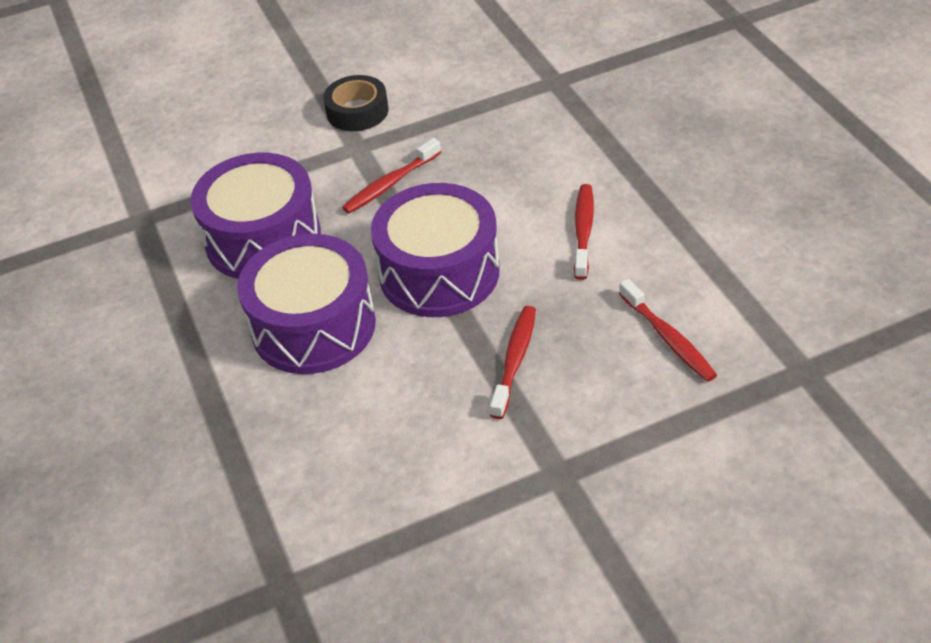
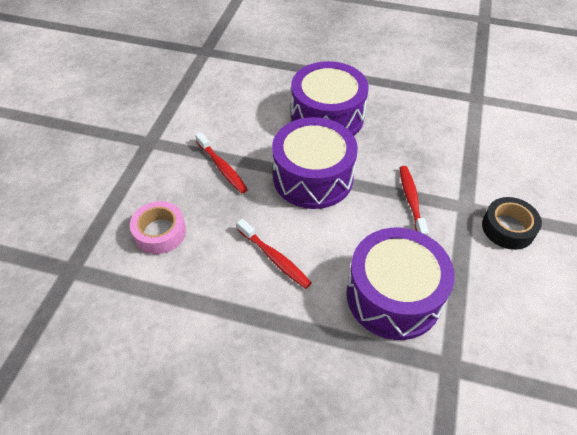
camera: 125 degrees right, 5 degrees up
purple drum [191,153,321,279] -> purple drum moved to [347,228,454,340]
red toothbrush [619,279,717,382] -> pink tape [130,201,186,254]

